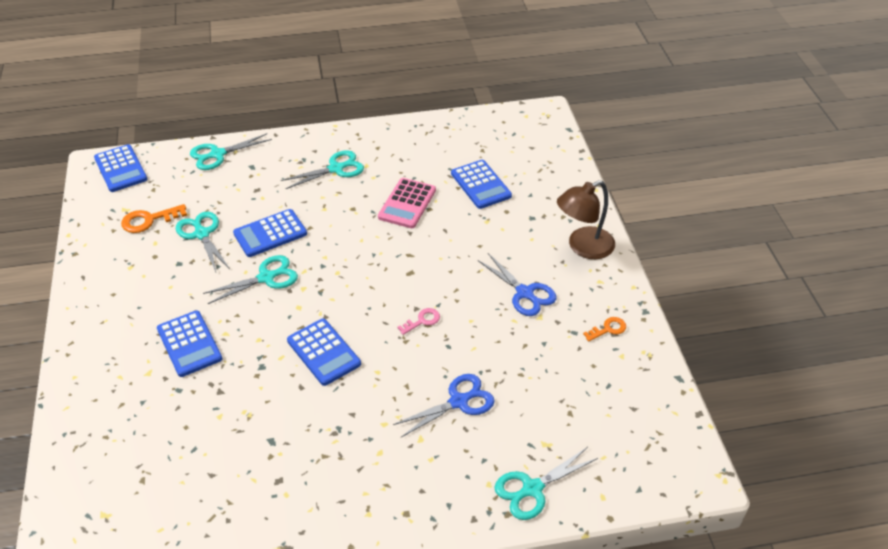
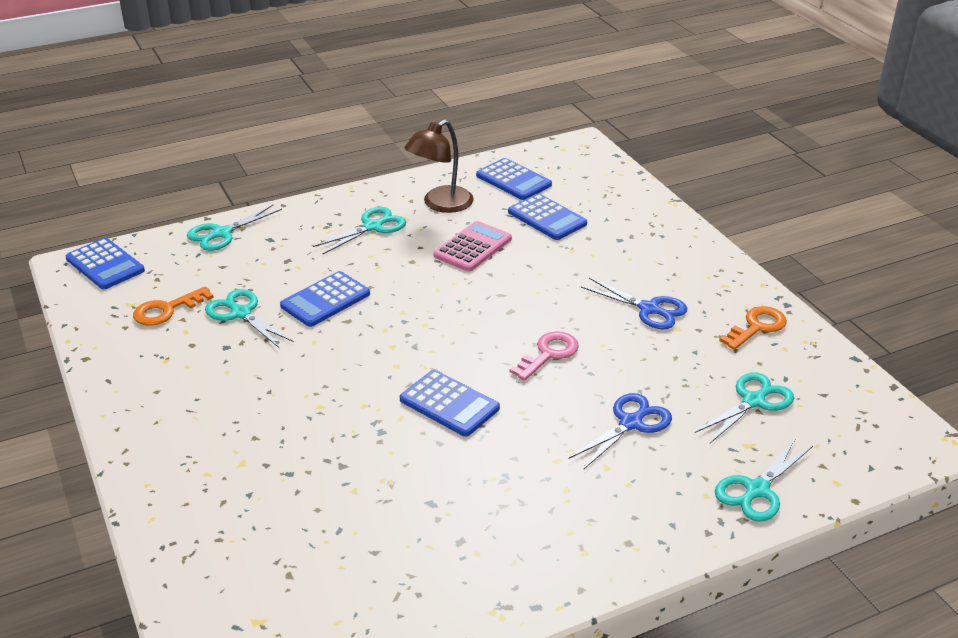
camera: 15 degrees left, 10 degrees down
blue calculator [157,311,223,377] -> blue calculator moved to [476,158,552,200]
turquoise scissors [203,255,298,304] -> turquoise scissors moved to [695,373,794,443]
pink calculator [378,178,436,228] -> pink calculator turned 150 degrees counterclockwise [433,221,512,272]
pink key [398,308,440,335] -> pink key [510,331,579,381], size x1.57
brown lamp [557,180,615,259] -> brown lamp moved to [404,120,474,213]
orange key [583,317,626,341] -> orange key [719,306,787,350], size x1.57

